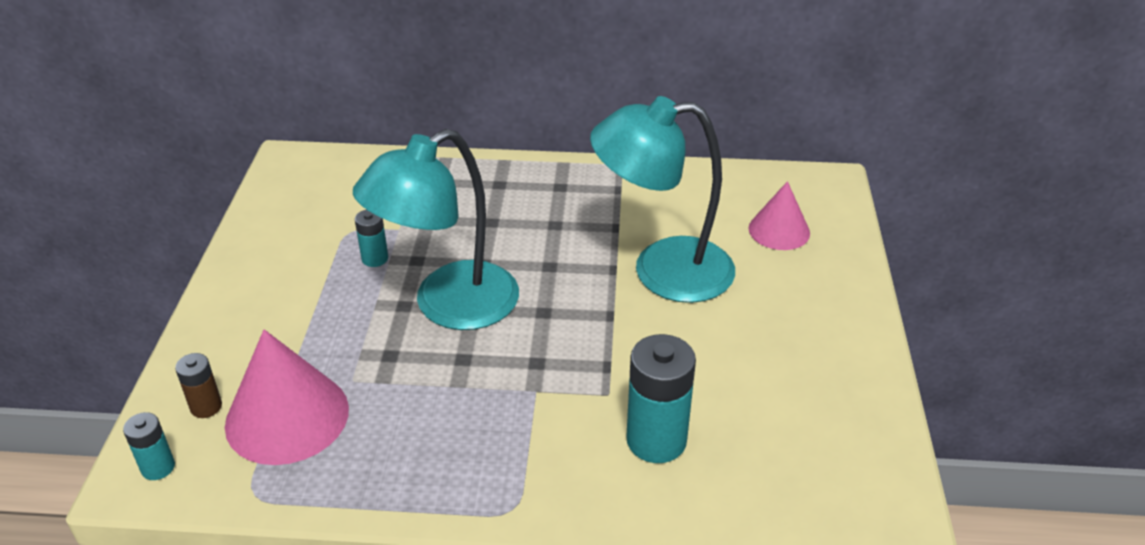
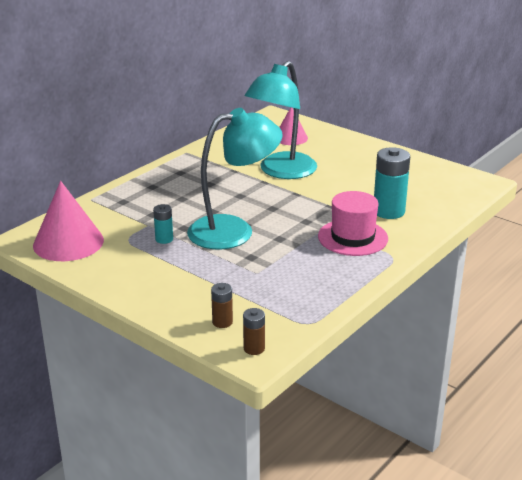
camera: 55 degrees left, 10 degrees down
turquoise battery [123,412,175,480] -> brown battery [243,308,265,355]
pink cone [225,329,349,465] -> pink cone moved to [33,181,104,261]
turquoise lamp [353,129,519,330] -> turquoise lamp turned 105 degrees counterclockwise [187,108,283,249]
none -> pink hat [318,191,388,256]

